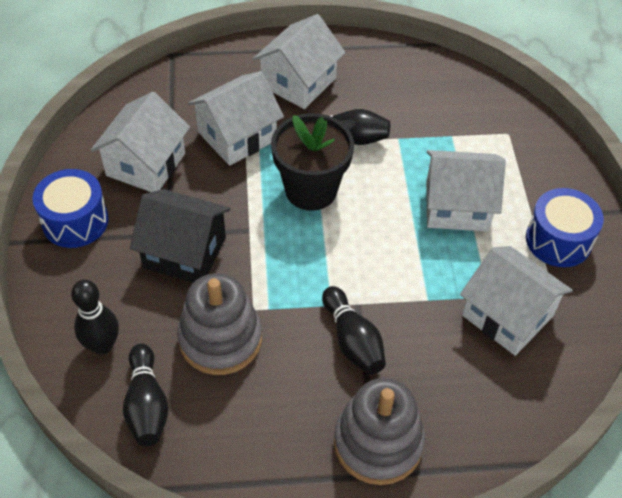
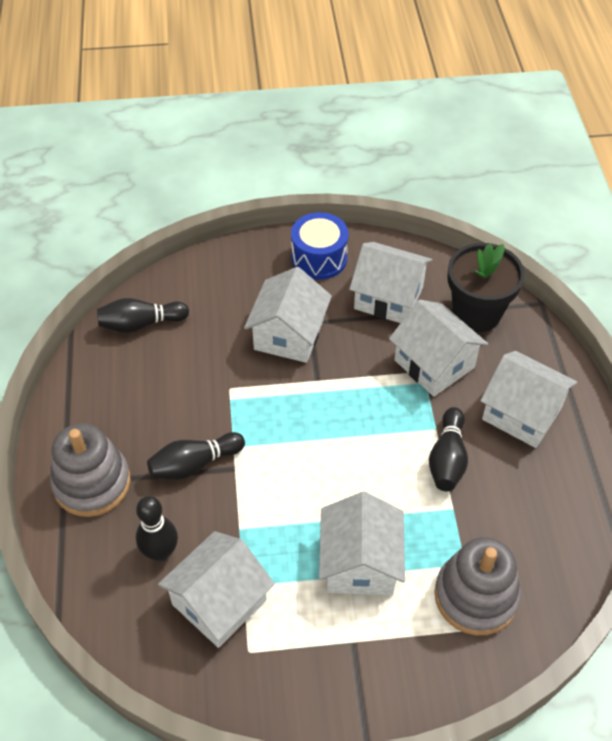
camera: 90 degrees right, 0 degrees up
black bowling pin [71,280,119,354] -> black bowling pin moved to [136,496,178,562]
black house [130,189,231,283] -> white house [244,267,332,363]
grey stacking toy [177,273,262,375] -> grey stacking toy moved to [435,537,521,636]
black flower pot [271,113,354,211] -> black flower pot moved to [447,243,525,332]
blue drum [526,188,604,267] -> none

